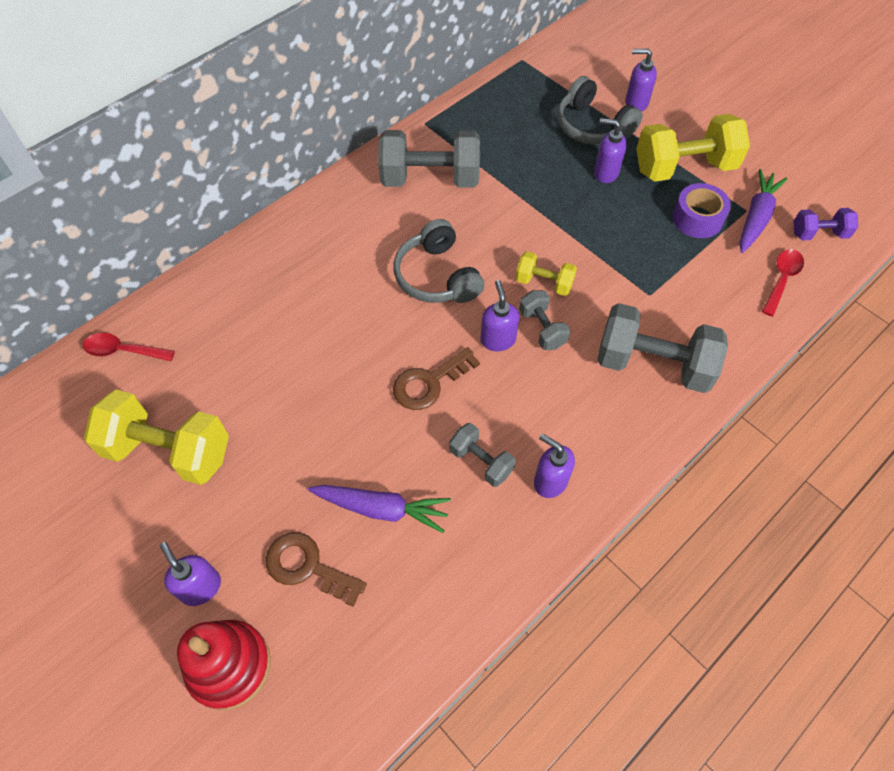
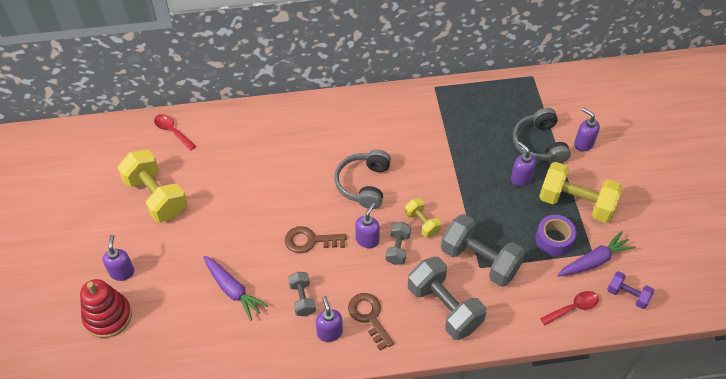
camera: 35 degrees right, 5 degrees down
brown key [266,532,367,607] -> brown key moved to [348,293,394,351]
grey dumbbell [378,130,480,188] -> grey dumbbell moved to [441,214,525,287]

